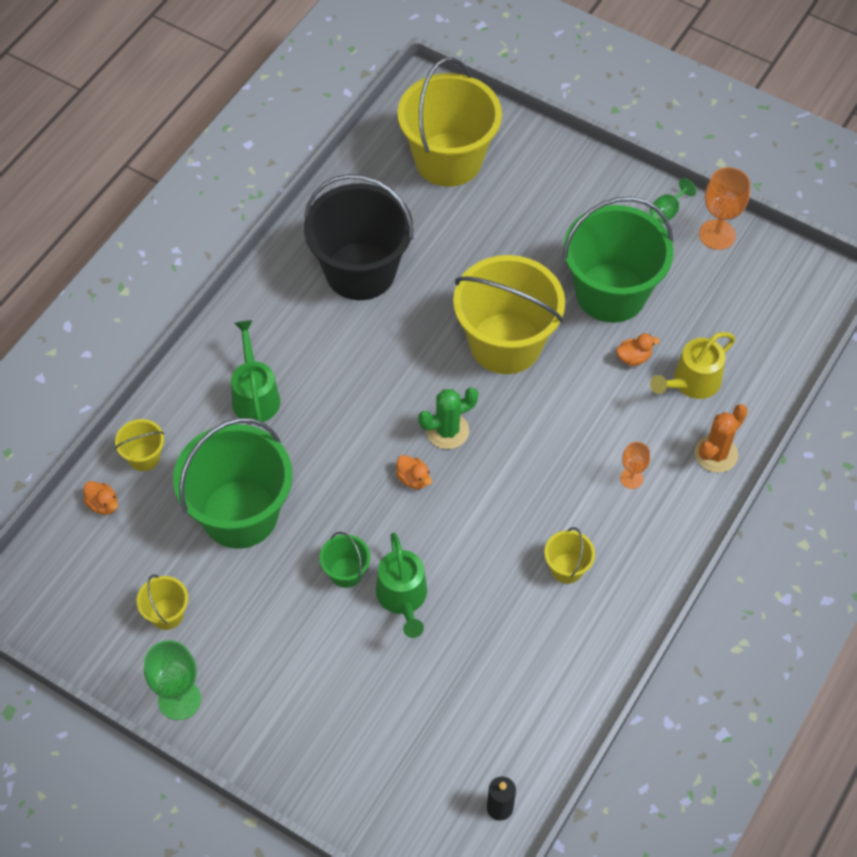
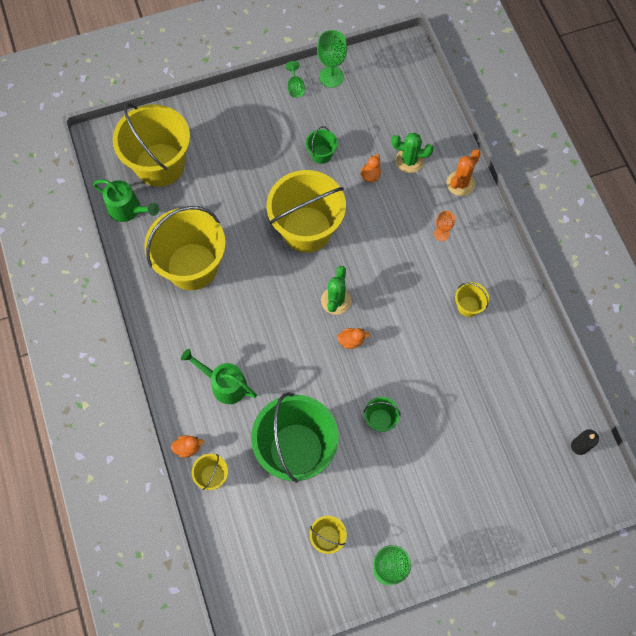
camera: 50 degrees left, 10 degrees up
orange duck [84,481,118,515] -> orange duck moved to [171,435,204,458]
black bucket [304,174,413,300] -> yellow bucket [144,206,226,290]
green watering can [376,533,427,638] -> green watering can moved to [93,179,159,222]
green bucket [563,197,673,323] -> green bucket [306,126,338,164], size x0.43
yellow watering can [650,332,736,399] -> green cactus [391,133,434,173]
orange cactus [695,404,748,473] -> orange cactus turned 45 degrees clockwise [447,149,481,196]
orange goblet [699,167,750,250] -> green goblet [317,30,347,88]

